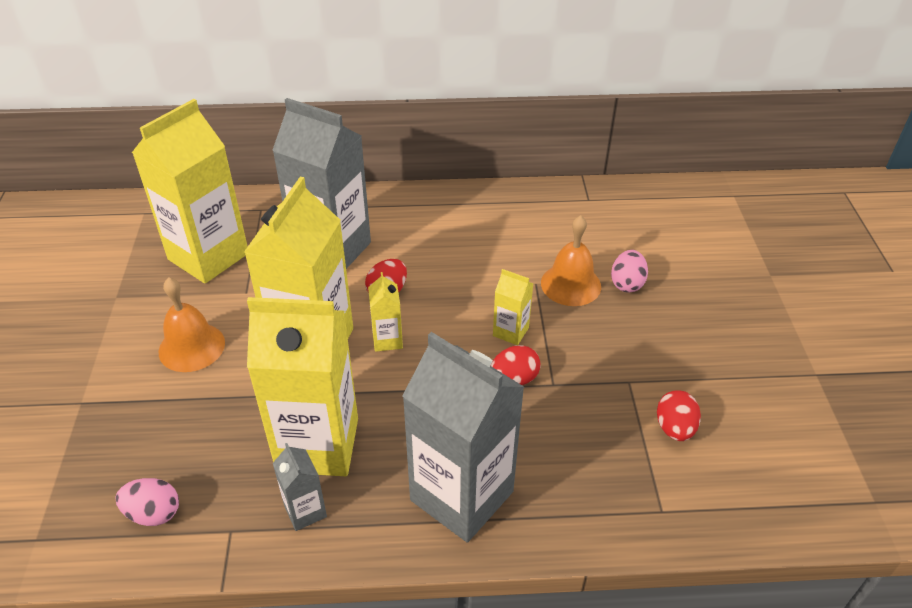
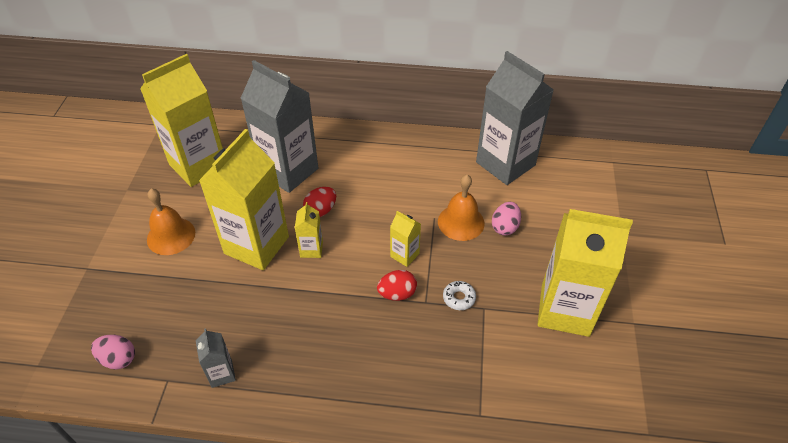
camera: 10 degrees right, 5 degrees up
yellow carton [247,297,358,476] -> yellow carton moved to [537,209,633,337]
grey carton [402,332,524,542] -> grey carton moved to [476,51,554,185]
red egg [657,390,701,441] -> none
none -> white donut [443,281,476,310]

